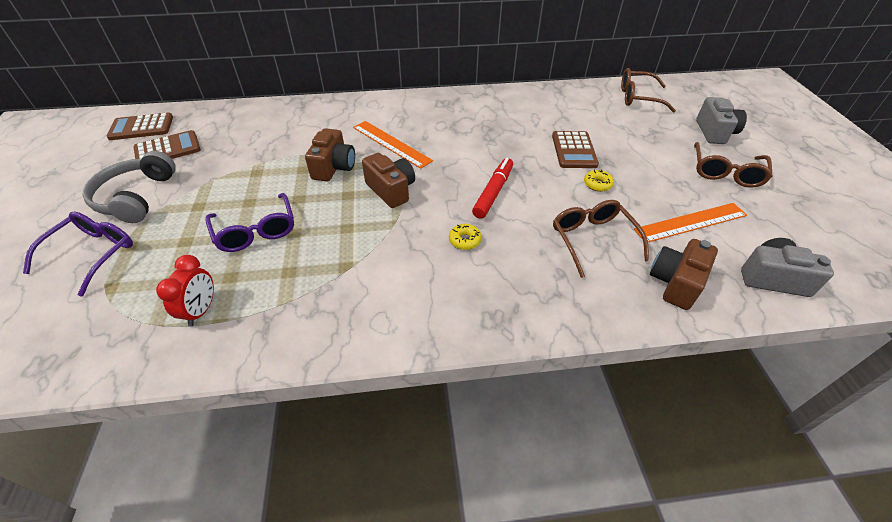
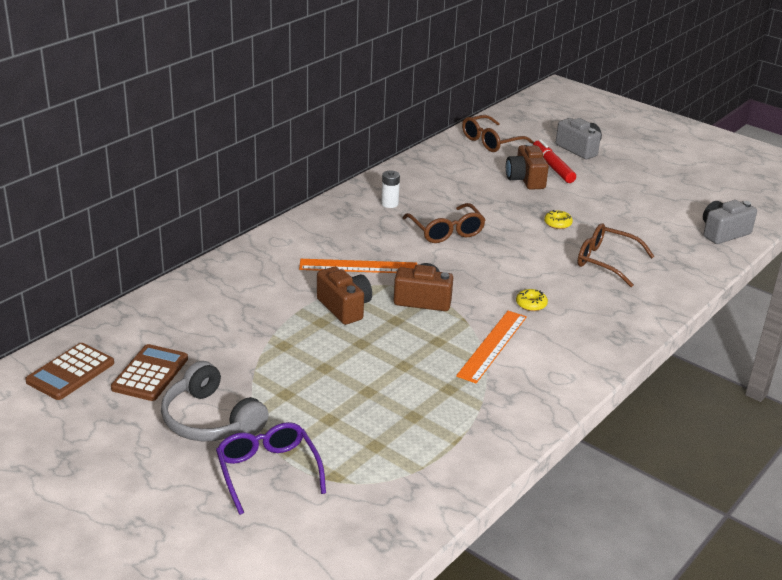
camera: 45 degrees left, 15 degrees down
red clock [156,255,214,327] -> none
purple glasses [205,193,294,252] -> none
red marker [472,158,513,219] -> red marker moved to [533,139,576,183]
brown calculator [552,131,599,168] -> none
orange ruler [634,203,747,242] -> orange ruler moved to [456,311,527,383]
brown camera [650,239,718,310] -> brown camera moved to [506,143,549,190]
brown glasses [694,142,772,188] -> brown glasses moved to [403,203,486,243]
none -> white battery [381,170,400,208]

